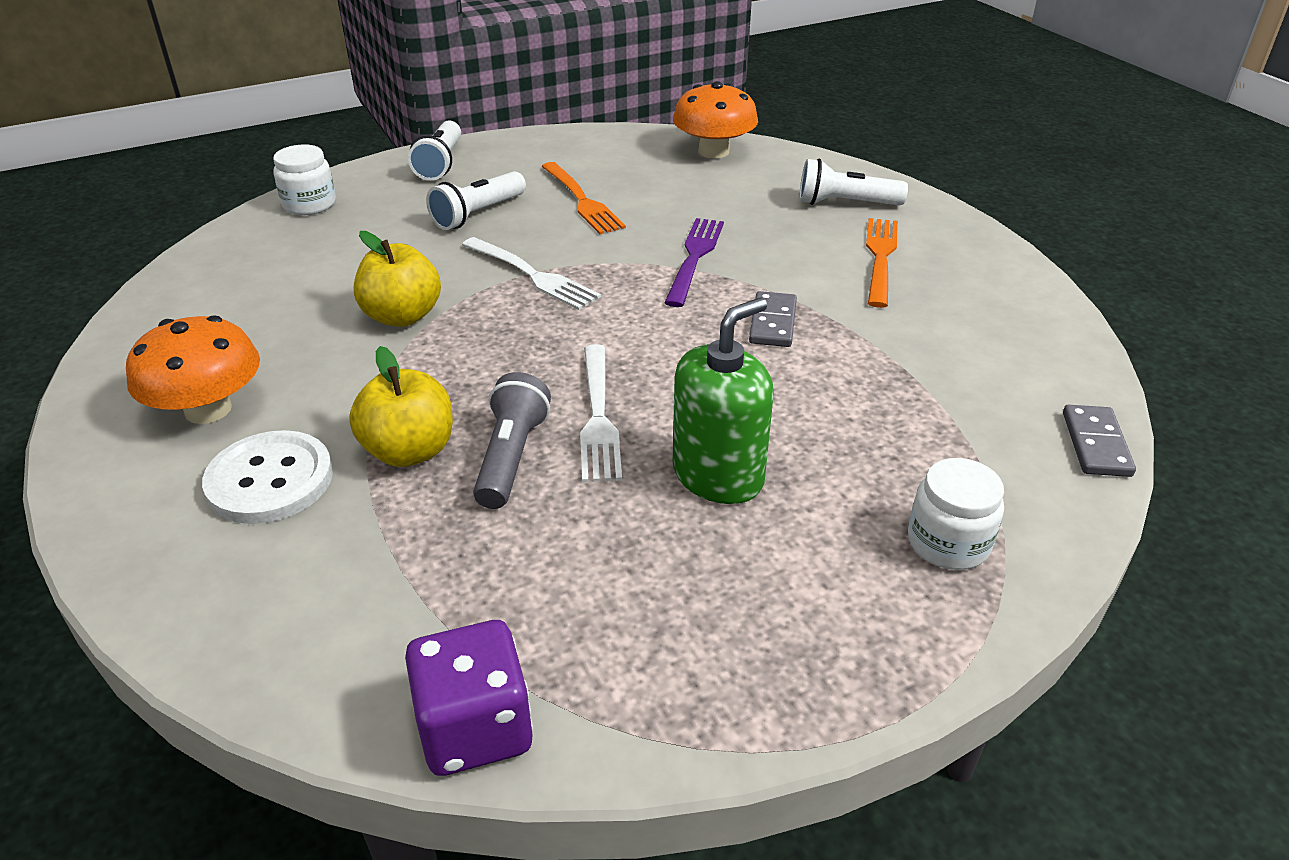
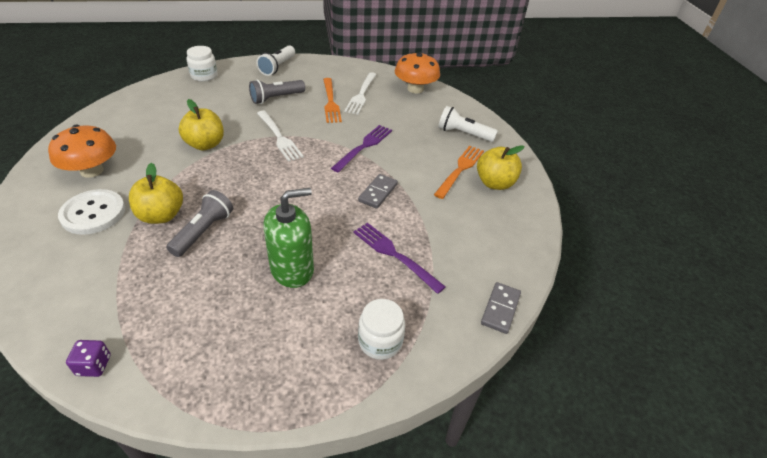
camera: 15 degrees right, 5 degrees up
purple dice [405,620,533,776] -> purple dice [66,340,111,377], size x0.54
white flashlight [426,171,526,230] -> grey flashlight [249,79,305,104]
white fork [580,344,622,482] -> white fork moved to [344,72,377,114]
none -> purple fork [353,223,446,294]
none -> yellow apple [477,145,525,190]

